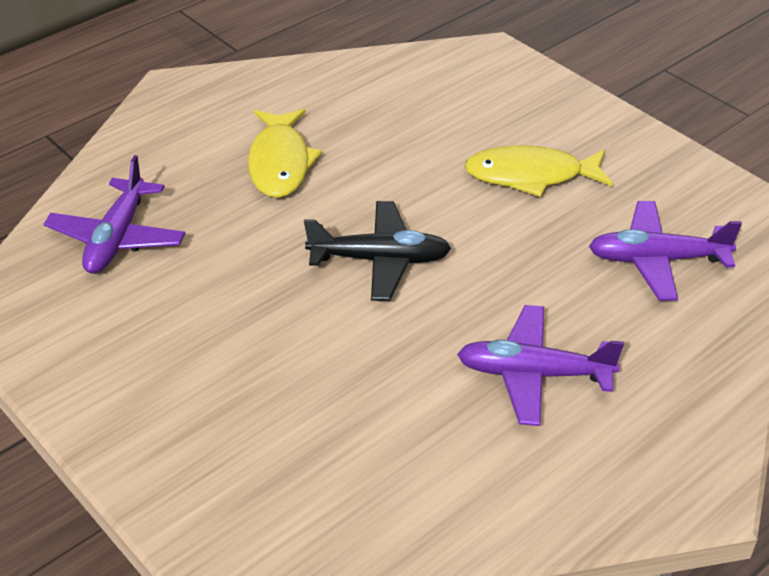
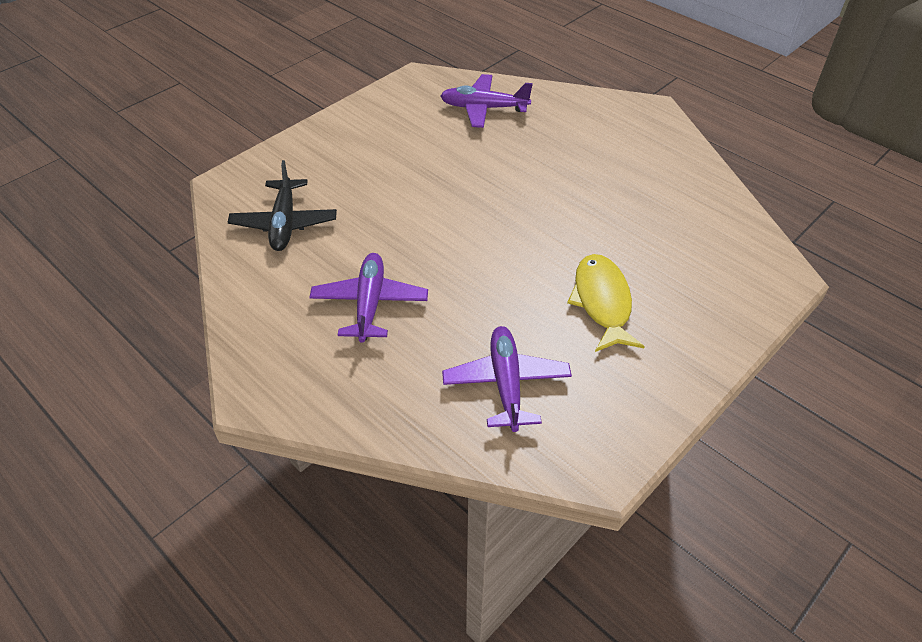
camera: 85 degrees right, 5 degrees up
yellow fish [248,109,322,198] -> none
black plane [304,201,451,301] -> black plane moved to [228,160,337,251]

